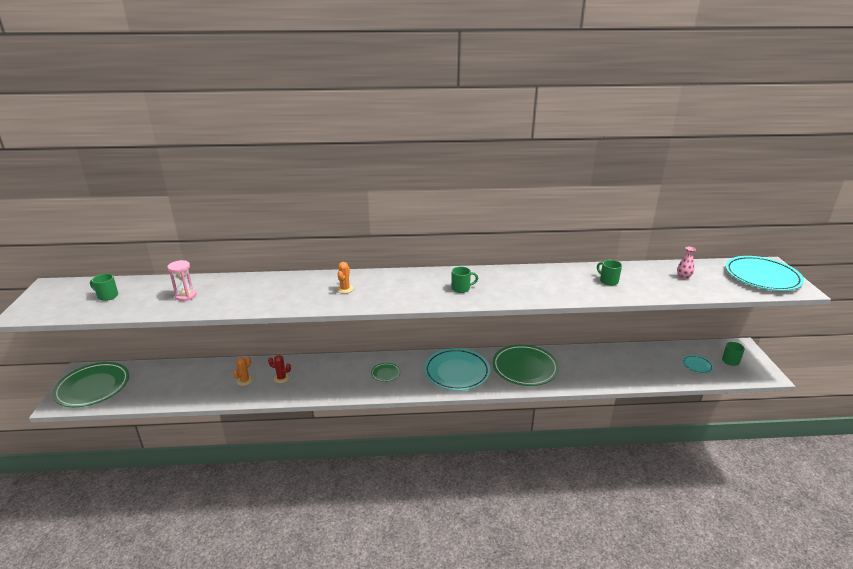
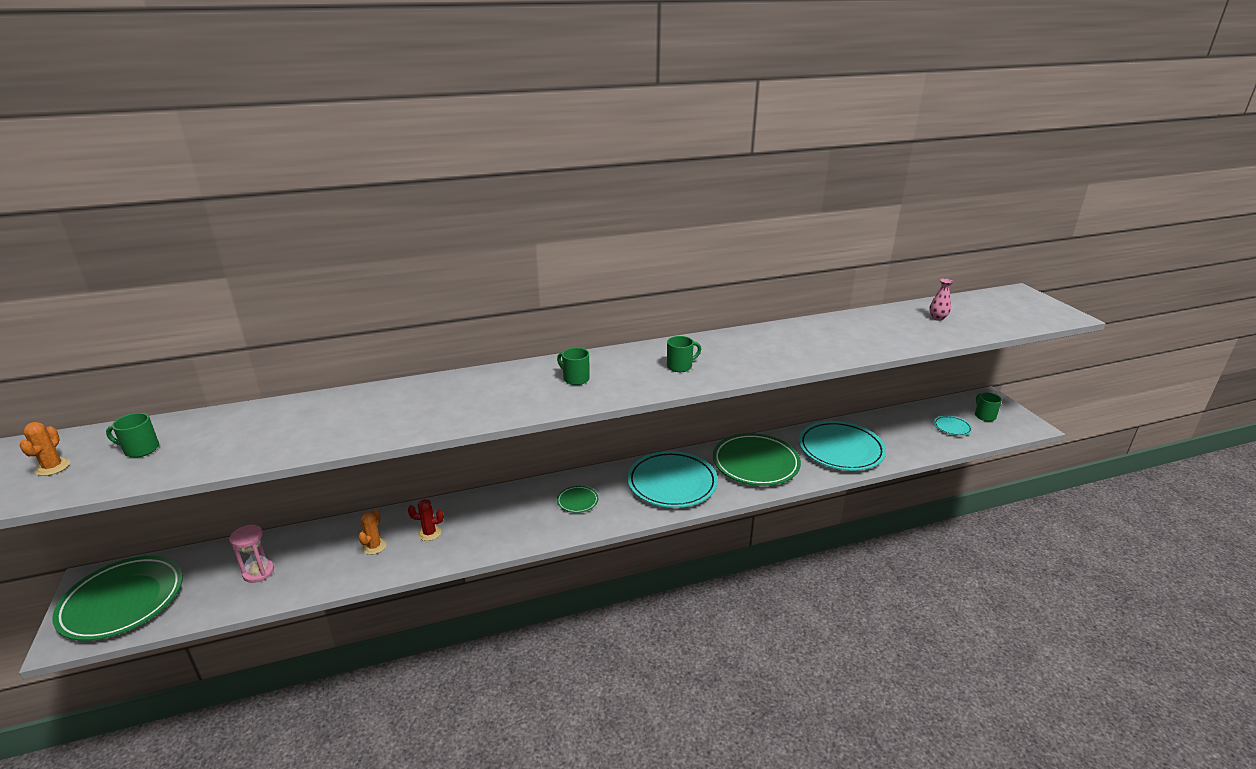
camera: 15 degrees left, 0 degrees up
pink hourglass [167,260,197,301] -> pink hourglass moved to [229,525,274,583]
orange cactus [337,262,354,294] -> orange cactus moved to [19,422,70,476]
green mug [597,260,622,286] -> green mug moved to [557,347,590,385]
turquoise plate [725,256,804,291] -> turquoise plate moved to [799,421,886,471]

